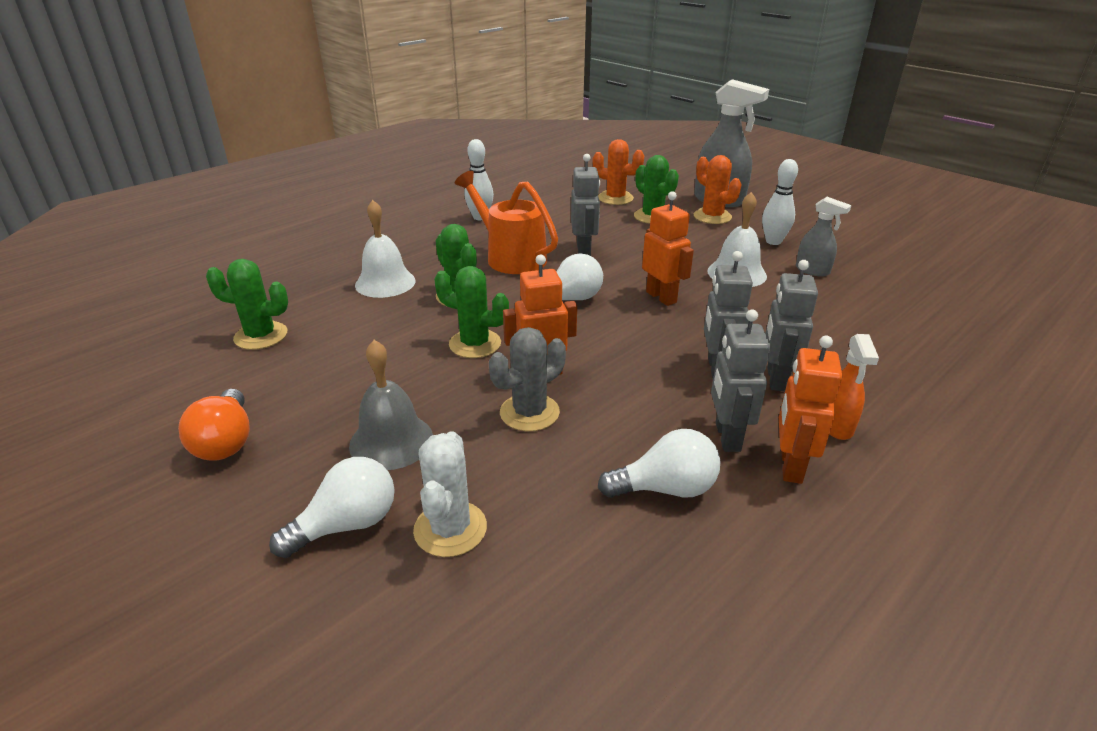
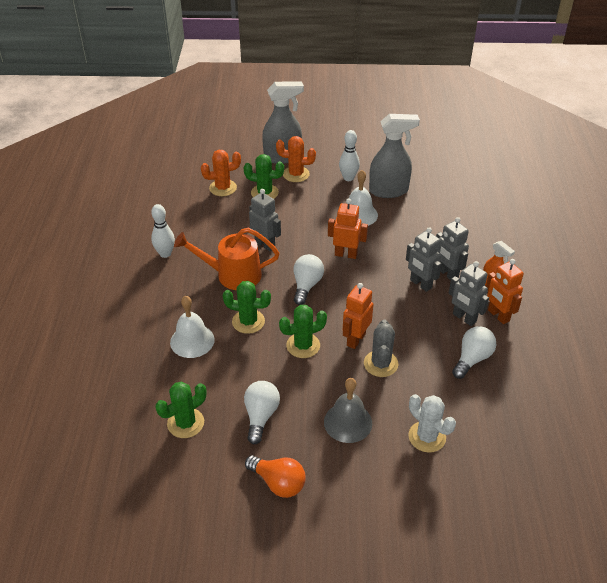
camera: 45 degrees left, 10 degrees up
white light bulb [269,457,395,558] -> white light bulb moved to [244,381,280,444]
grey spray bottle [796,197,851,277] -> grey spray bottle [369,114,420,198], size x1.83

